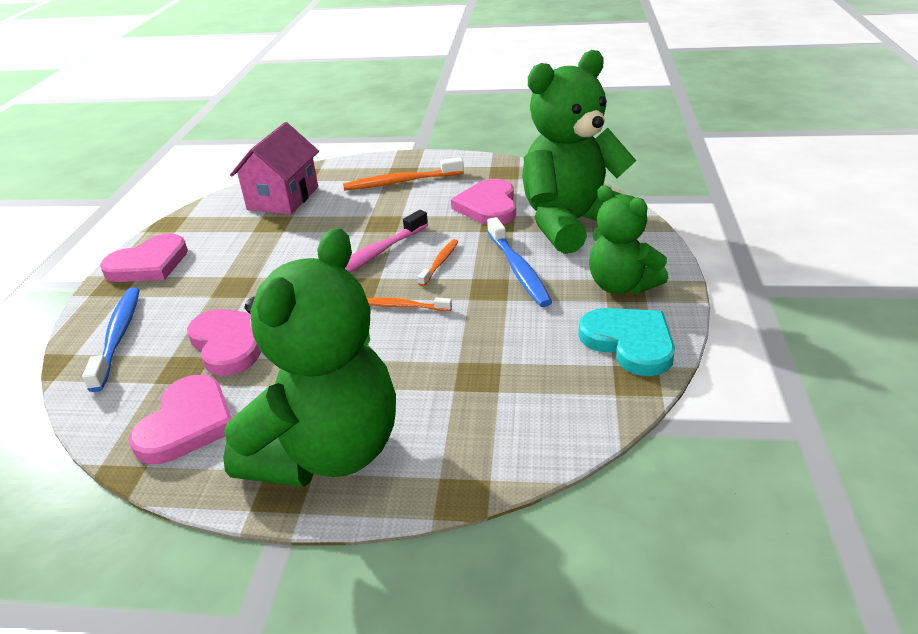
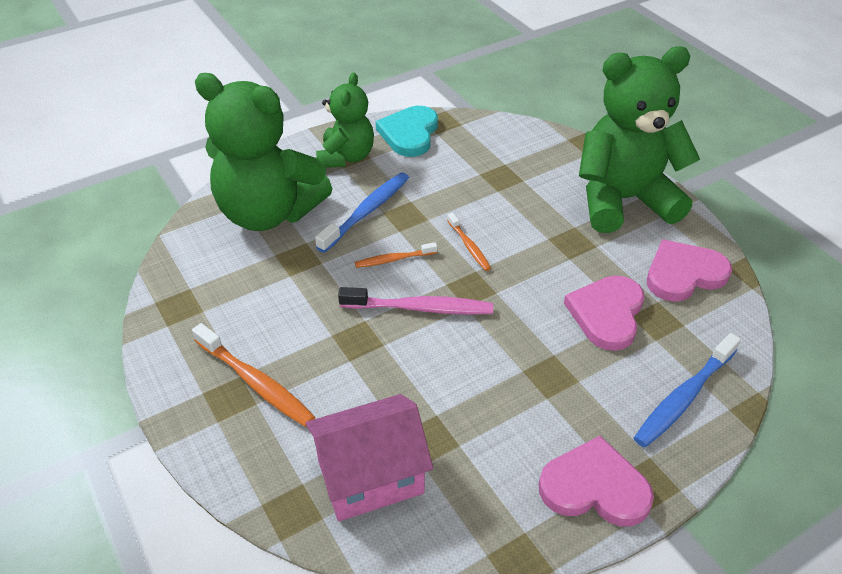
camera: 130 degrees left, 10 degrees up
pink heart [451,179,516,225] -> none

